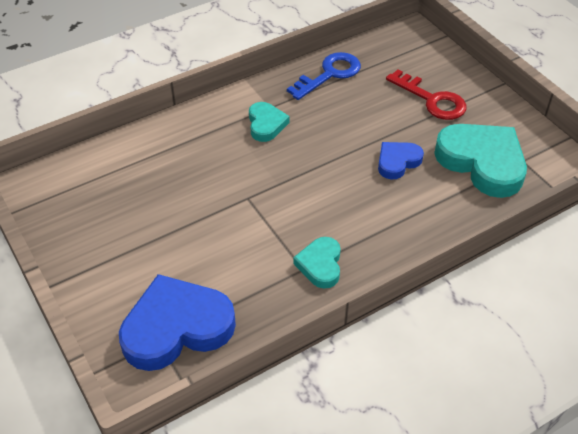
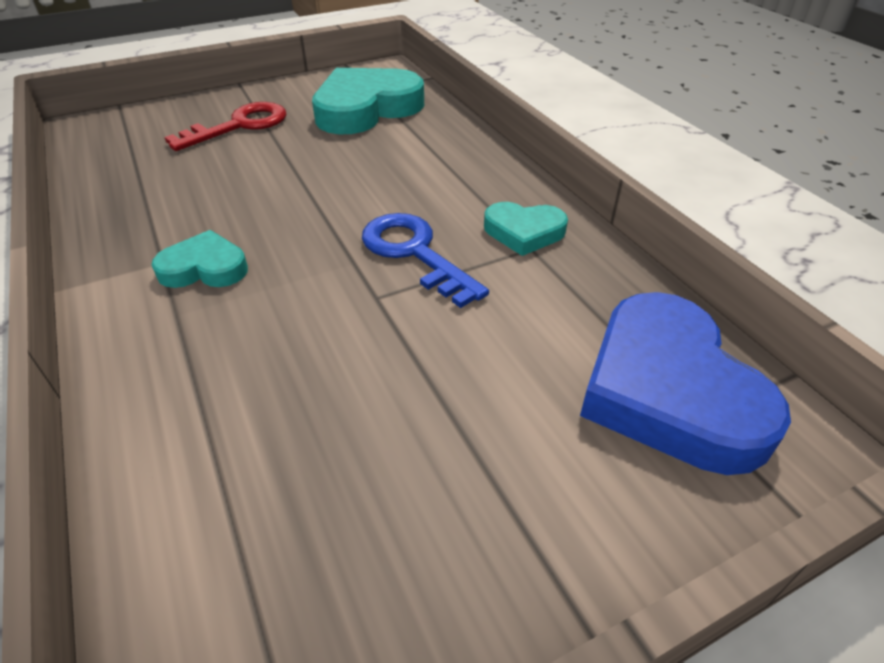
camera: 85 degrees left, 5 degrees down
blue key [287,52,361,100] -> blue key moved to [362,213,489,308]
blue heart [378,142,424,179] -> none

